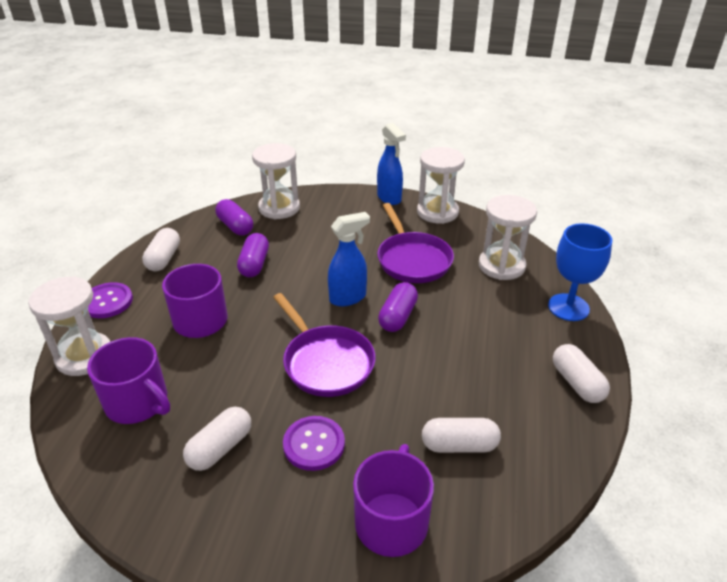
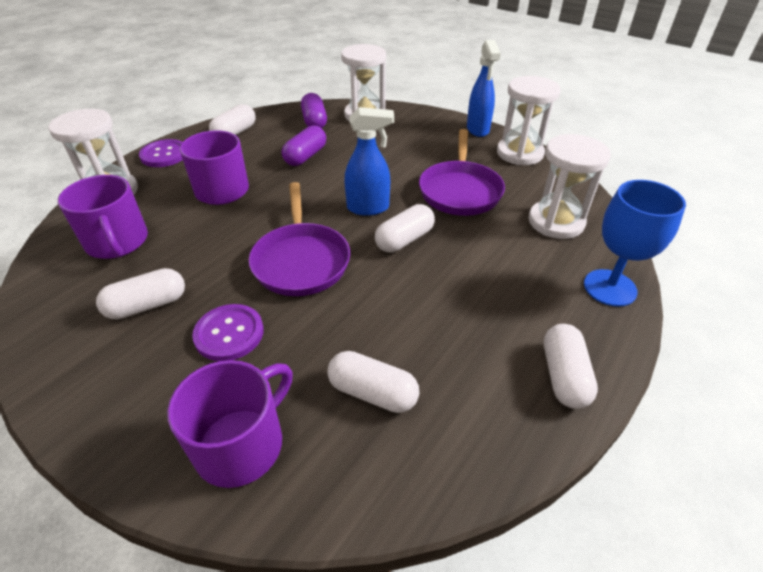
camera: 25 degrees right, 5 degrees up
purple capsule [378,282,418,332] -> white capsule [375,204,435,252]

